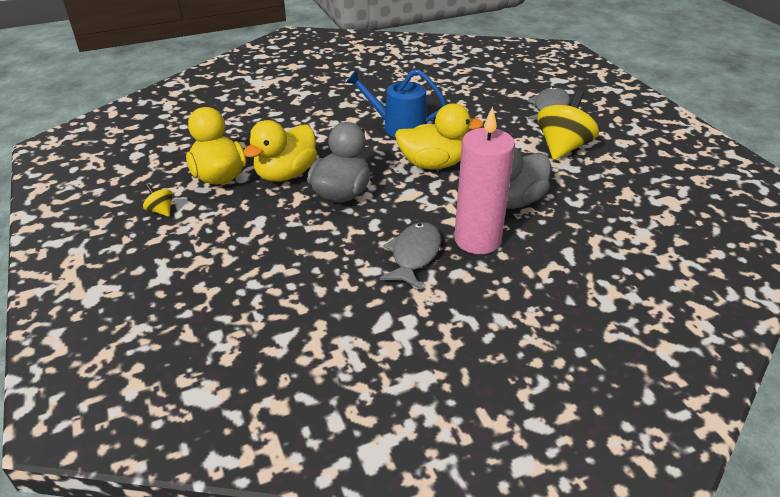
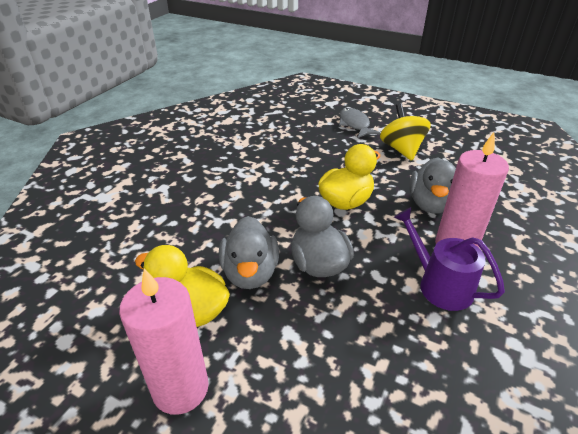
camera: 40 degrees left, 0 degrees up
yellow spinning top [143,184,173,217] -> pink candle [119,268,209,415]
yellow duck [243,120,317,182] -> grey duck [219,216,279,289]
blue watering can [346,69,446,138] -> none
grey fish [380,222,441,289] -> purple watering can [394,207,505,311]

